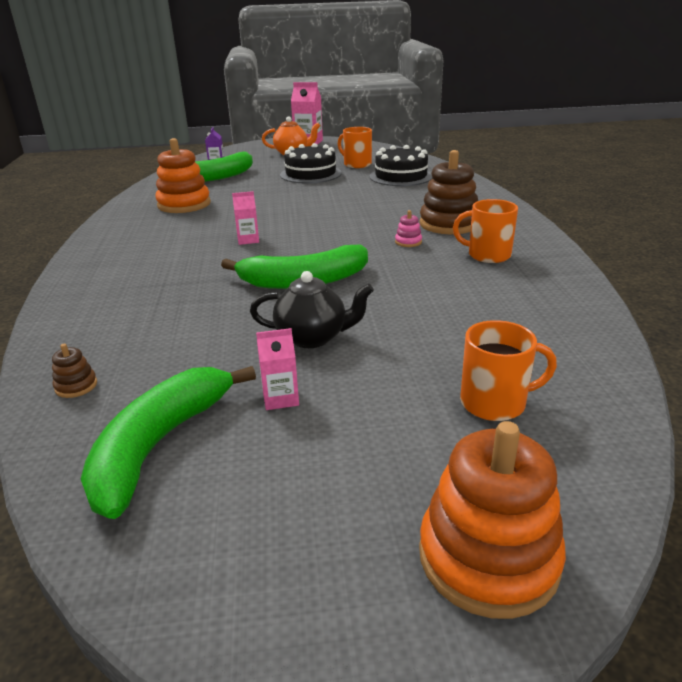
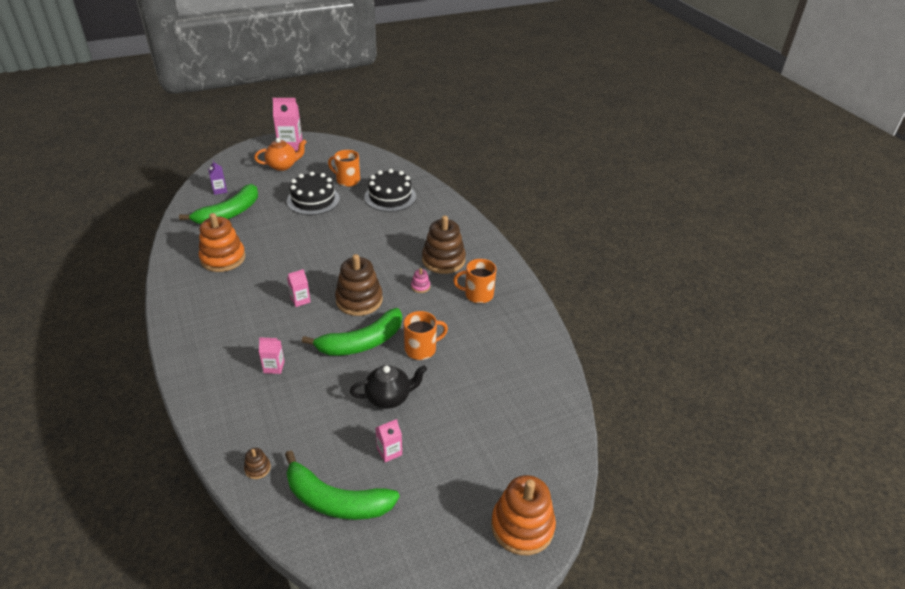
camera: 20 degrees left, 10 degrees up
green banana [81,366,256,519] -> green banana turned 75 degrees counterclockwise [285,450,400,520]
orange mug [460,320,557,421] -> orange mug moved to [404,311,448,360]
none -> pink carton [259,337,284,374]
none -> brown stacking toy [335,254,383,316]

